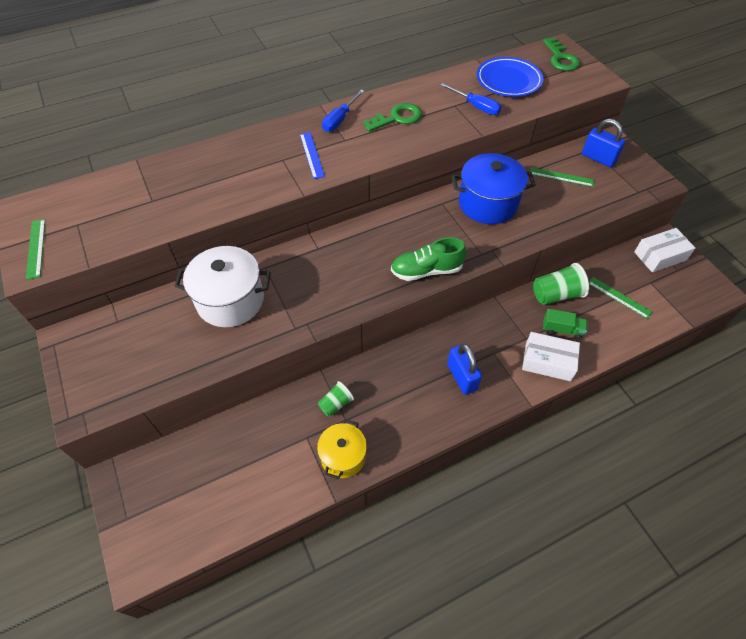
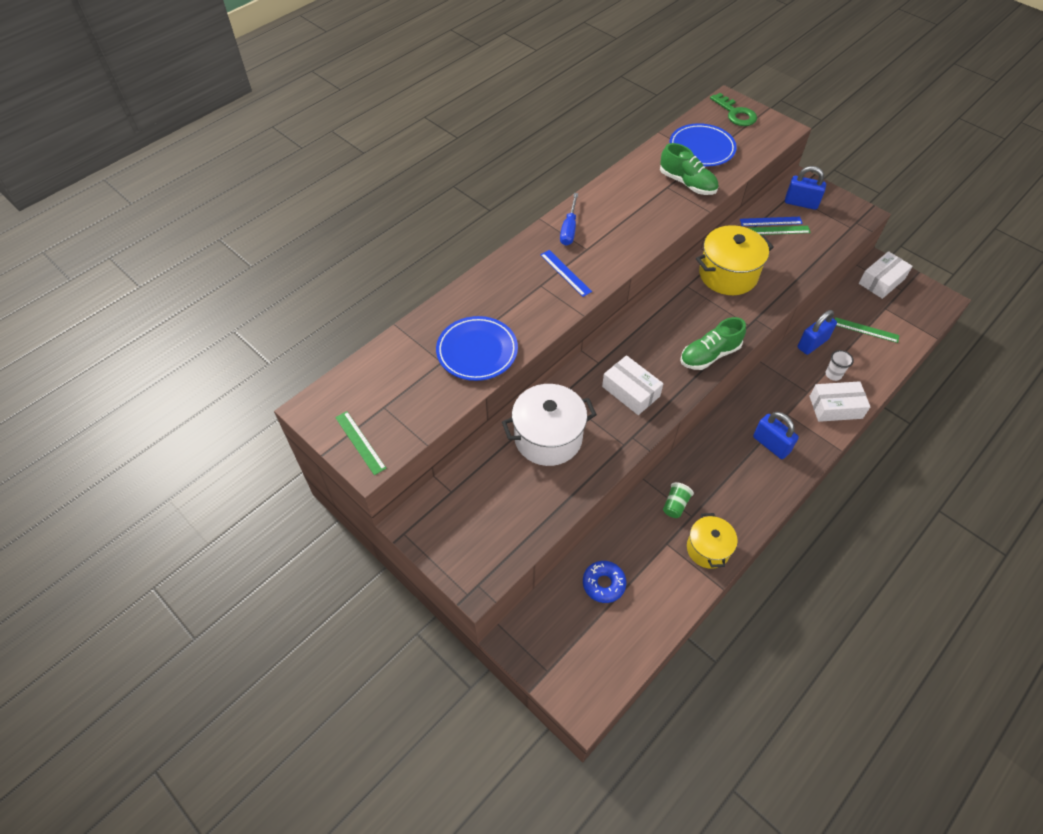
camera: 20 degrees left, 0 degrees up
green key [363,103,422,132] -> none
blue screwdriver [440,83,501,115] -> green shoe [660,143,718,195]
blue pot [452,153,536,224] -> yellow pot [696,225,774,295]
green cup [533,263,589,305] -> blue padlock [797,310,837,355]
green truck [543,309,587,340] -> white cup [825,350,854,381]
none -> blue plate [436,316,518,381]
none -> blue donut [583,561,626,603]
none -> white box [602,355,663,415]
none -> blue ruler [740,217,803,226]

